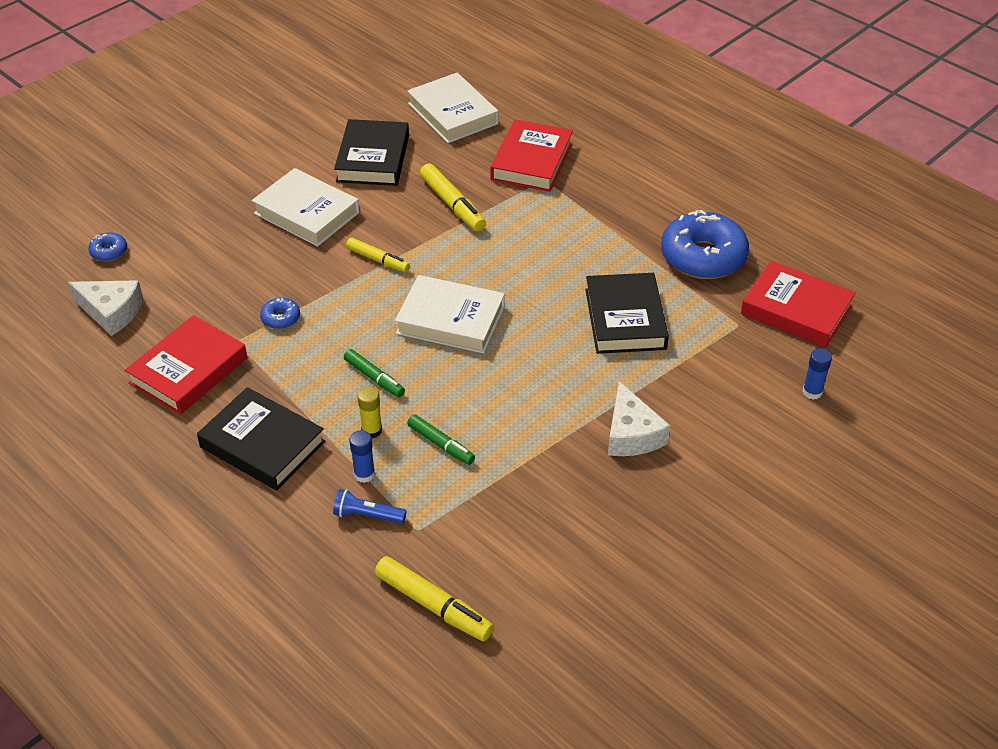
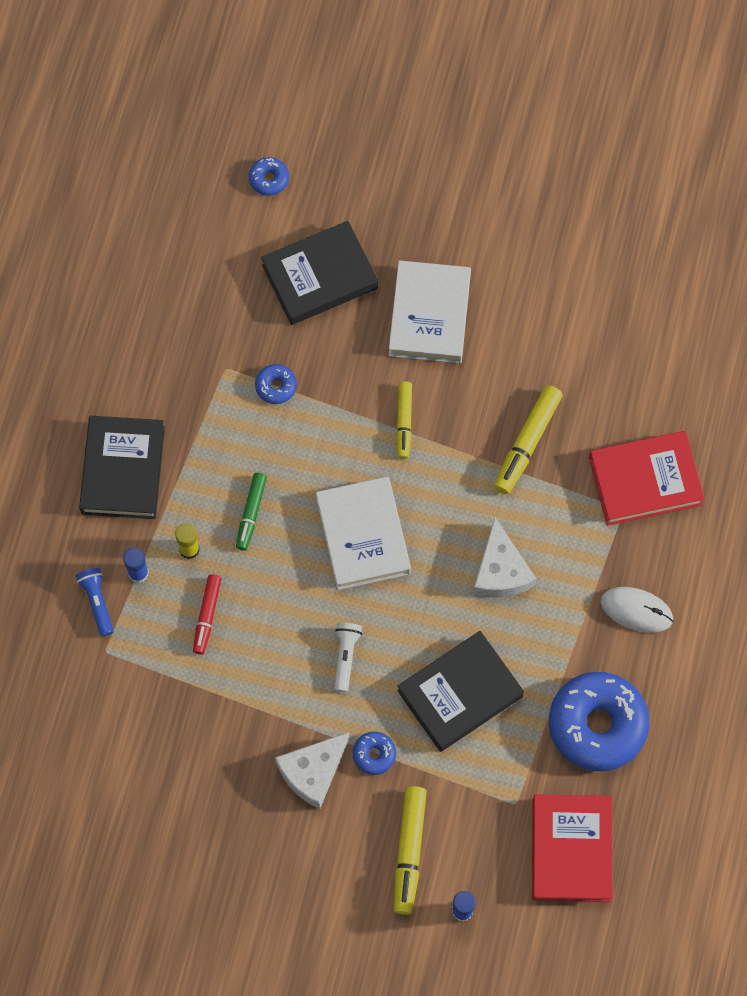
camera: 60 degrees right, 25 degrees up
white cheese [68,280,143,336] -> white cheese moved to [473,518,536,598]
red book [125,315,247,415] -> none
black book [334,119,409,186] -> black book moved to [261,221,378,325]
yellow marker [375,556,494,641] -> yellow marker moved to [394,786,427,915]
white book [407,73,499,143] -> none
green marker [407,414,475,465] -> red marker [193,574,221,655]
none -> white flashlight [334,623,362,692]
none -> blue donut [352,731,396,775]
none -> white mouse [601,587,674,633]

